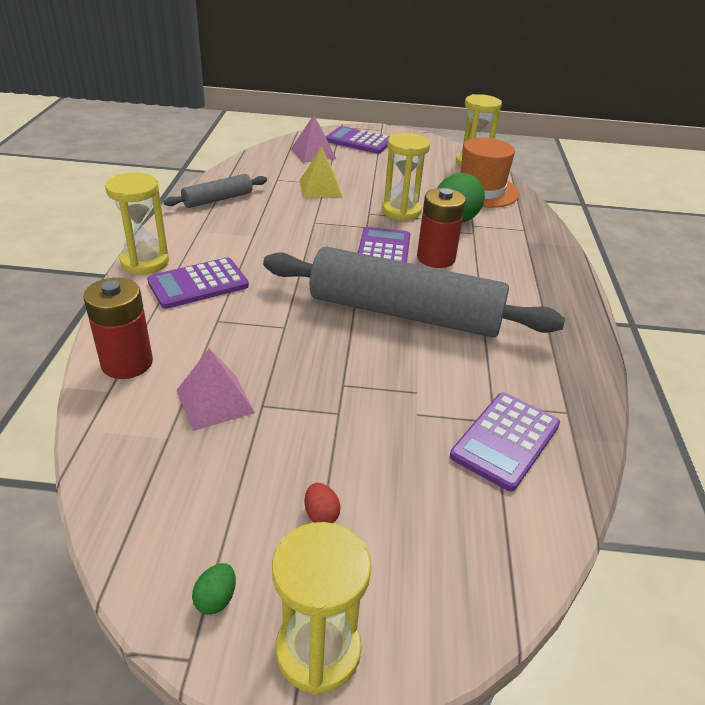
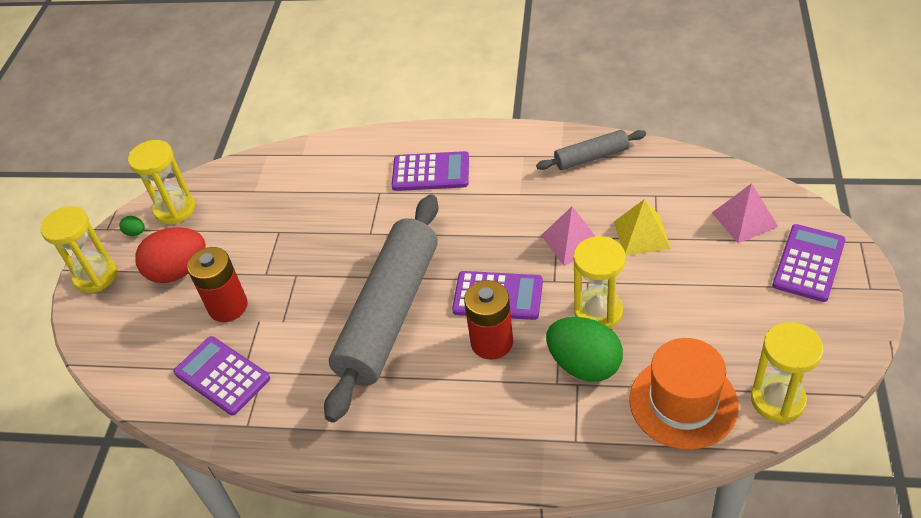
camera: 100 degrees right, 10 degrees up
red battery [83,278,153,379] -> red battery moved to [187,247,248,322]
yellow hourglass [105,173,169,275] -> yellow hourglass moved to [128,140,195,224]
purple calculator [147,257,249,309] -> purple calculator turned 120 degrees clockwise [391,151,469,191]
grey rolling pin [164,174,267,208] -> grey rolling pin turned 75 degrees counterclockwise [536,130,646,170]
pink pyramid [176,348,255,431] -> pink pyramid moved to [541,206,596,266]
red egg [305,483,341,523] -> red egg [135,227,206,283], size x2.46

